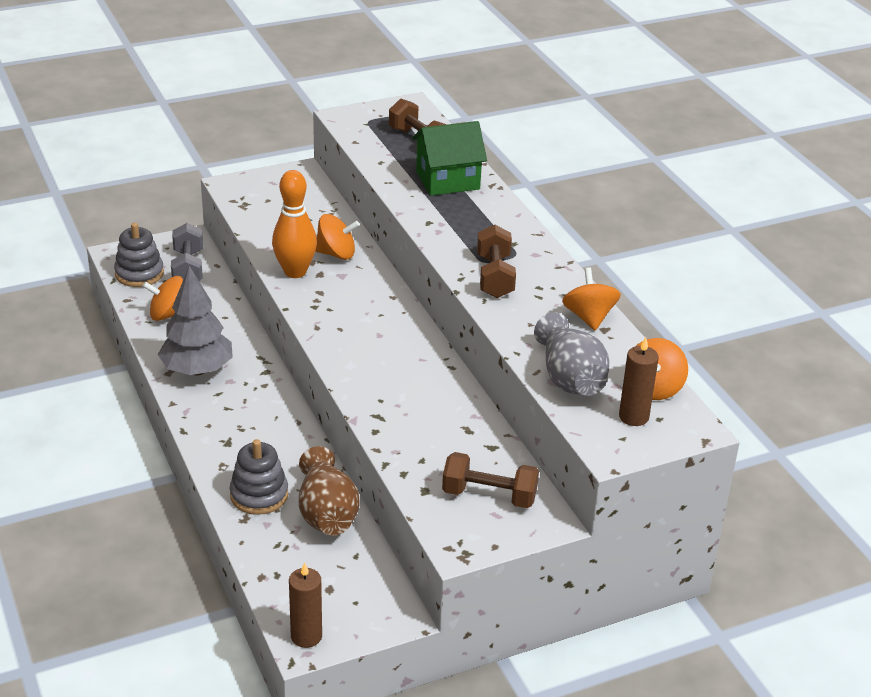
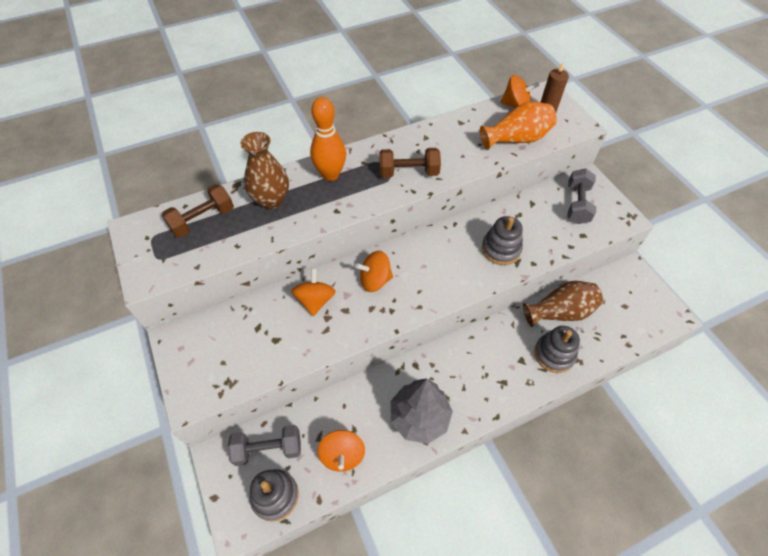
camera: 90 degrees left, 20 degrees up
orange bowling pin [272,170,317,278] -> orange bowling pin moved to [310,97,346,181]
brown candle [289,562,322,648] -> none
green house [412,121,487,196] -> brown vase [240,132,289,209]
brown dumbbell [442,452,539,508] -> grey dumbbell [568,168,596,224]
grey vase [534,312,609,396] -> orange vase [480,101,557,150]
orange spinning top [562,268,621,330] -> orange spinning top moved to [355,251,393,292]
none -> grey stacking toy [482,216,523,265]

